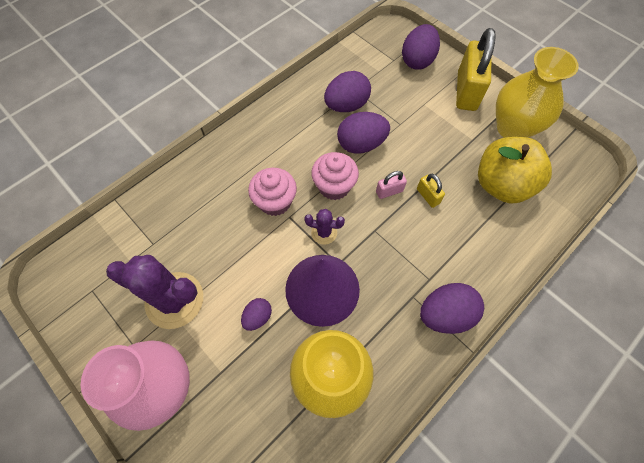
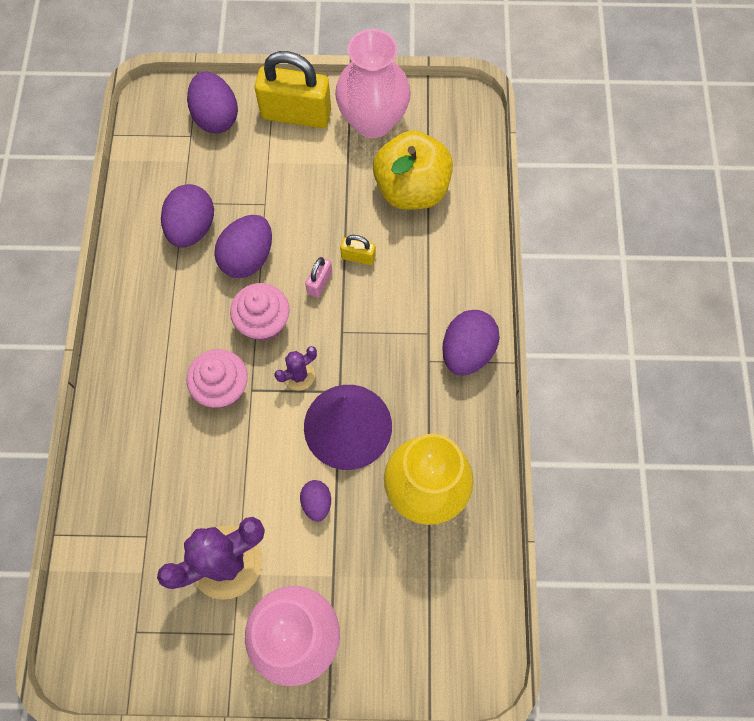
camera: 45 degrees left, 5 degrees up
yellow padlock [456,28,496,111] -> yellow padlock turned 45 degrees counterclockwise [255,51,331,128]
yellow vase [496,47,579,138] -> pink vase [335,29,411,138]

